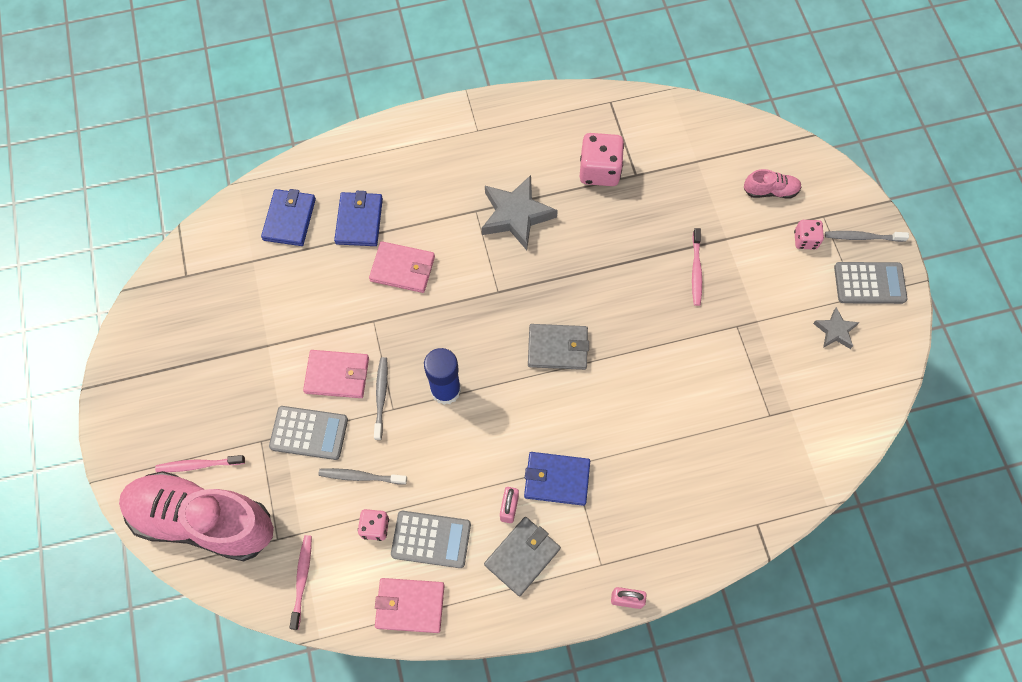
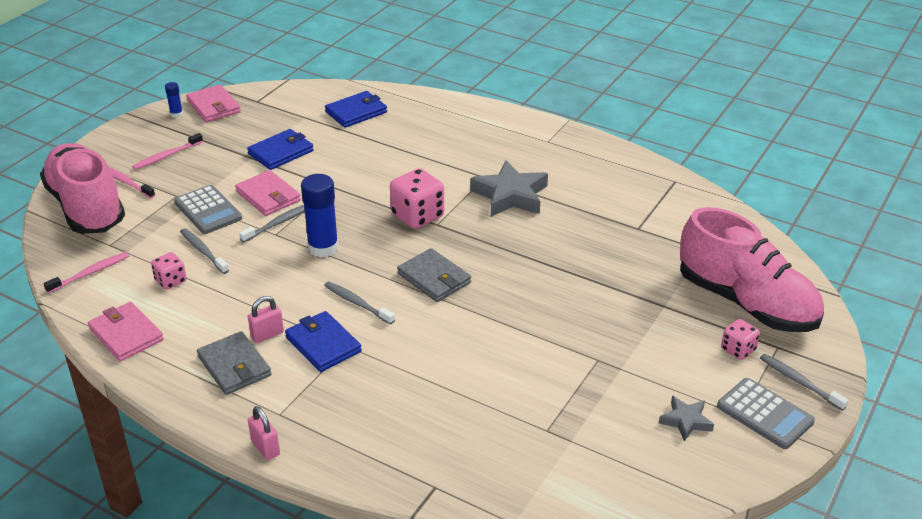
camera: 45 degrees right, 30 degrees down
blue wallet [334,191,383,246] -> blue wallet moved to [247,129,314,170]
pink wallet [369,241,435,293] -> pink wallet moved to [186,85,241,122]
grey calculator [391,511,471,568] -> none
grey wallet [484,517,561,596] -> grey wallet turned 60 degrees clockwise [197,331,272,395]
pink dice [580,133,624,186] -> pink dice moved to [390,168,444,229]
pink toothbrush [692,228,702,306] -> pink toothbrush moved to [132,133,203,170]
pink shoe [744,169,802,199] -> pink shoe [680,207,824,332], size x2.41
none -> blue glue stick [165,82,183,118]
none -> grey toothbrush [324,281,395,325]

